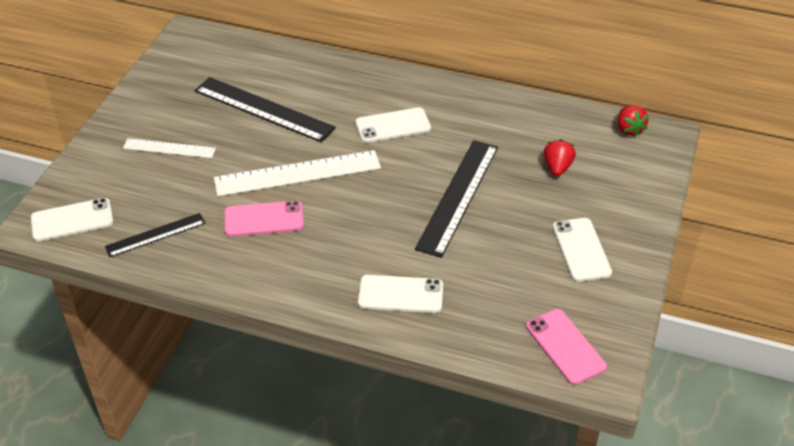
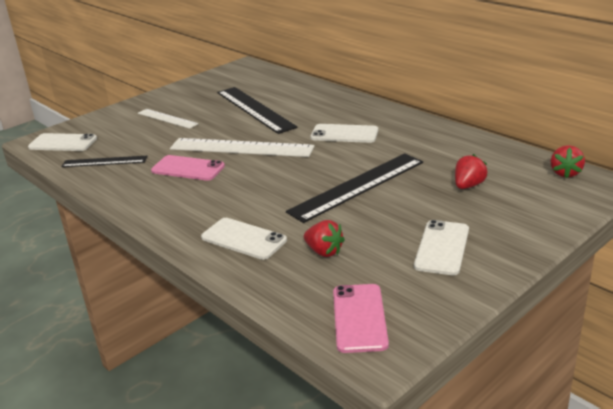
camera: 30 degrees right, 15 degrees down
none -> red strawberry [304,220,345,257]

